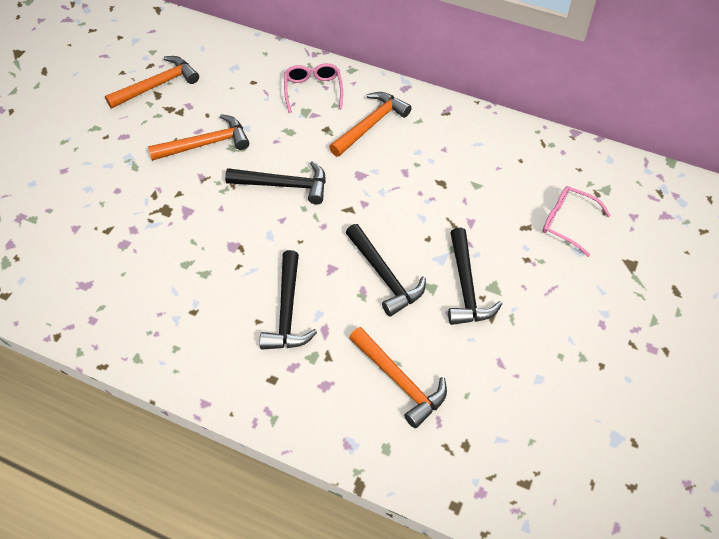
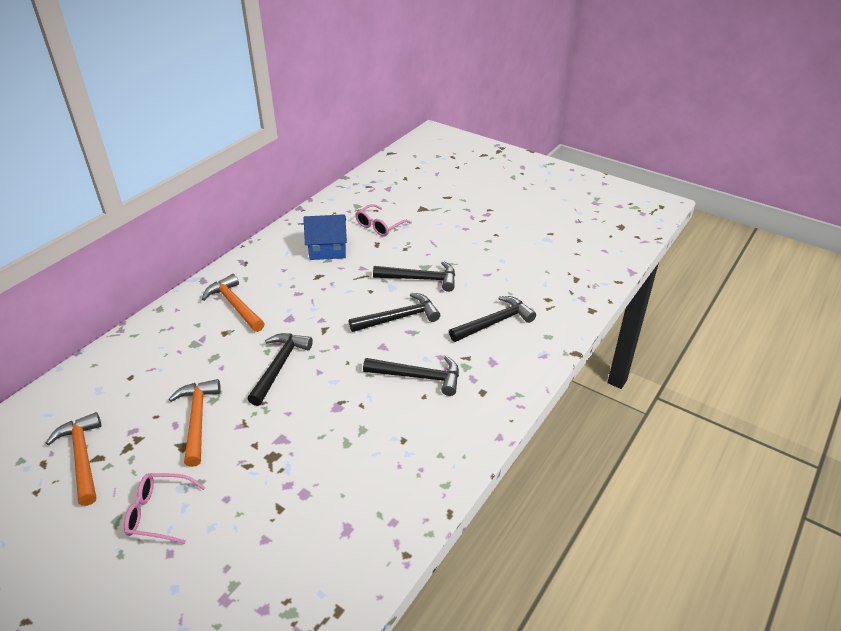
camera: 80 degrees left, 15 degrees down
pink glasses [284,63,343,113] -> pink glasses moved to [124,473,206,544]
orange hammer [349,327,447,428] -> black hammer [449,296,536,342]
none -> blue house [304,214,347,260]

